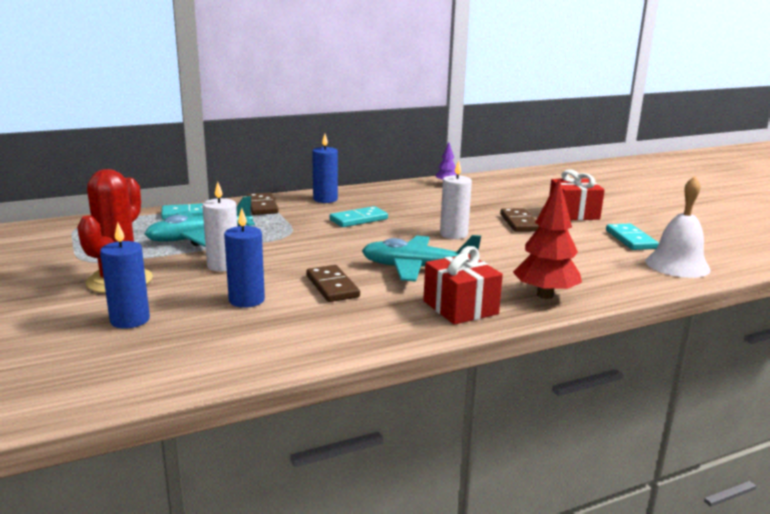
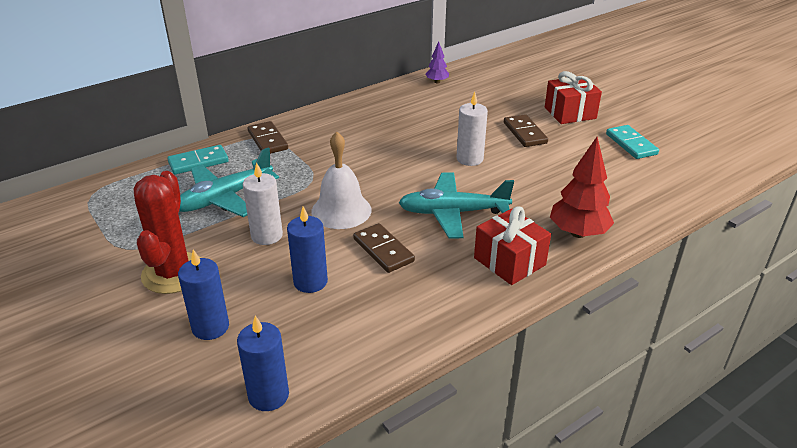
camera: 10 degrees left, 15 degrees up
blue candle [312,134,338,203] -> blue candle moved to [237,316,289,411]
turquoise domino [329,206,388,227] -> none
white bell [645,176,711,278] -> white bell moved to [311,132,372,229]

